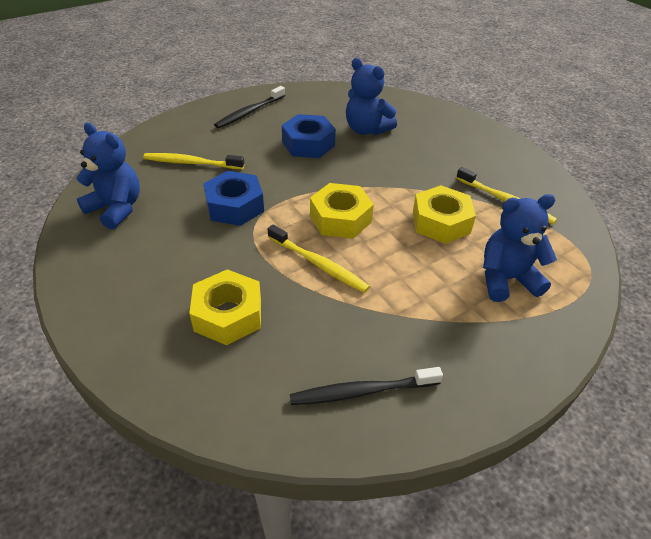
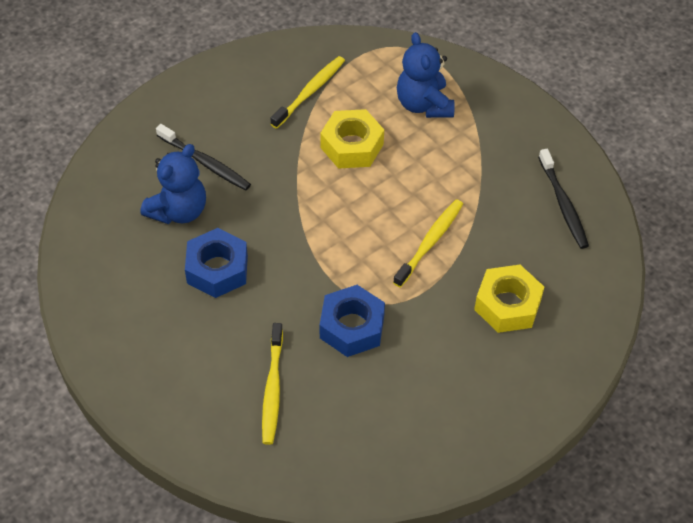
camera: 95 degrees left, 10 degrees up
blue teddy bear [76,122,140,230] -> none
black toothbrush [214,86,285,128] -> black toothbrush moved to [156,124,251,190]
yellow nut [310,183,374,239] -> none

